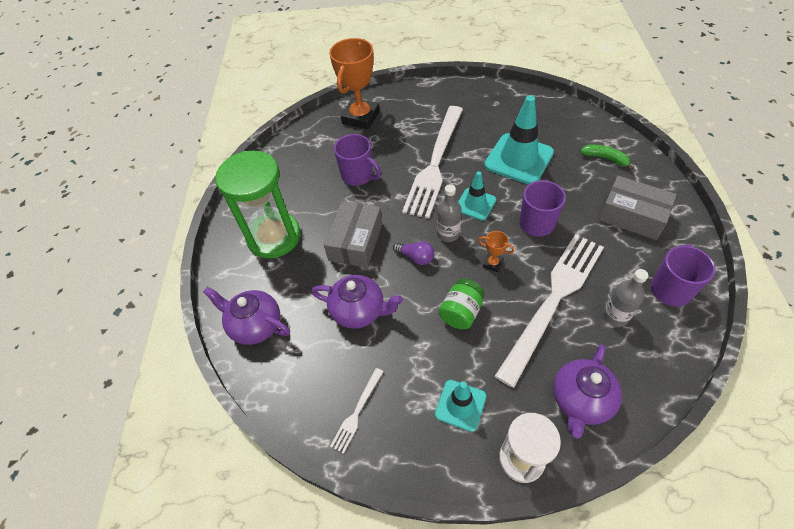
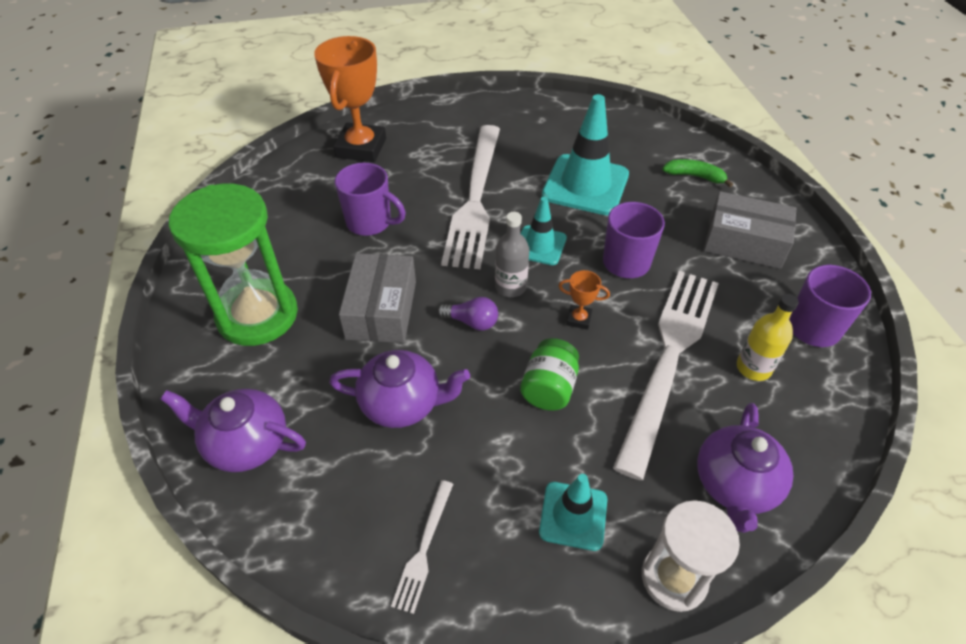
camera: 15 degrees left, 5 degrees down
grey bottle [603,269,648,326] -> yellow bottle [737,294,799,381]

